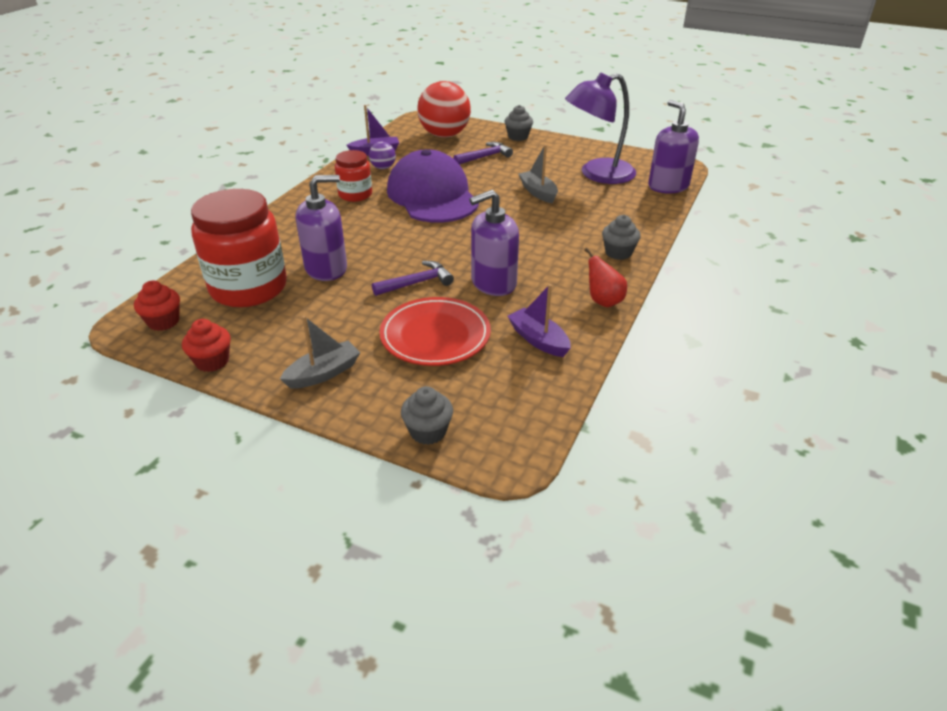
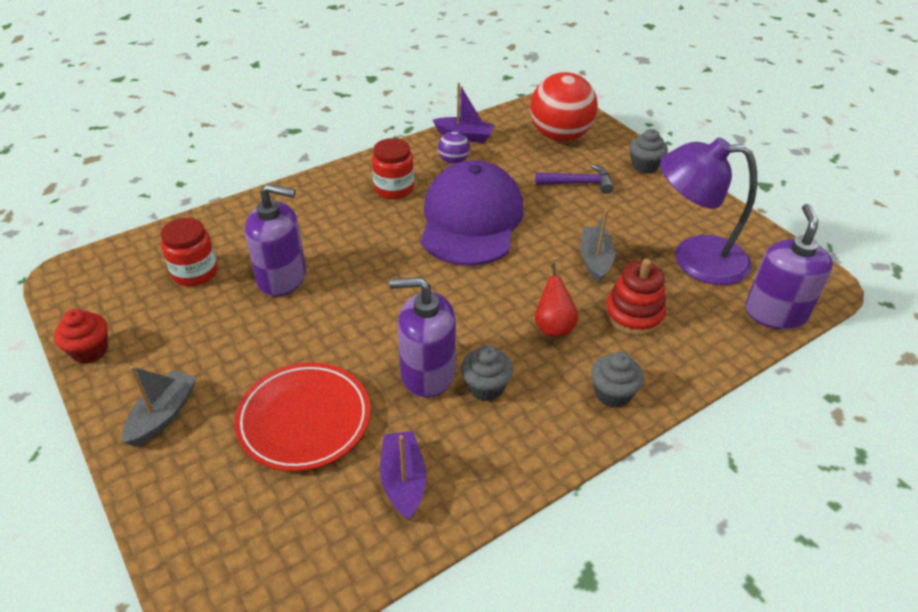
camera: 30 degrees right, 5 degrees up
red cupcake [134,280,180,331] -> none
red jar [191,189,287,307] -> red jar [160,218,218,286], size x0.54
grey boat [280,316,360,389] -> grey boat turned 60 degrees counterclockwise [122,366,197,447]
purple hammer [372,261,454,296] -> none
grey cupcake [401,386,453,445] -> grey cupcake moved to [461,345,513,401]
red pear [584,248,627,307] -> red pear moved to [535,263,579,337]
none -> red stacking toy [605,259,666,336]

